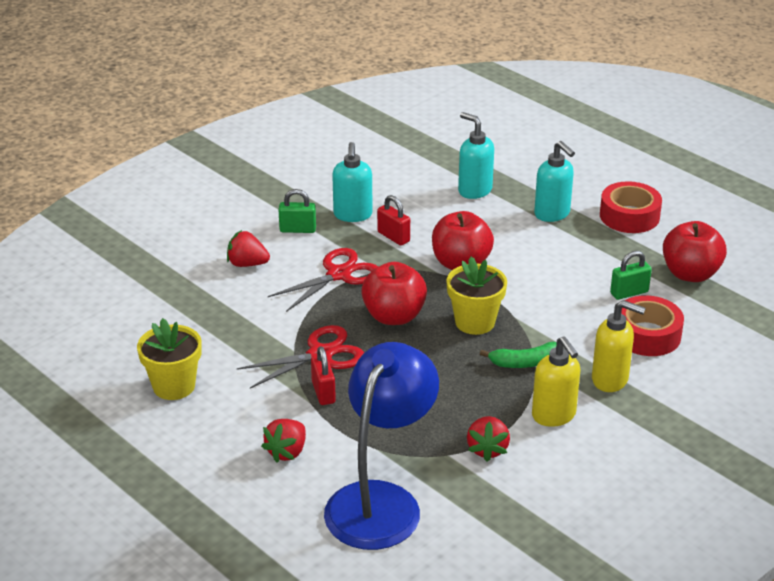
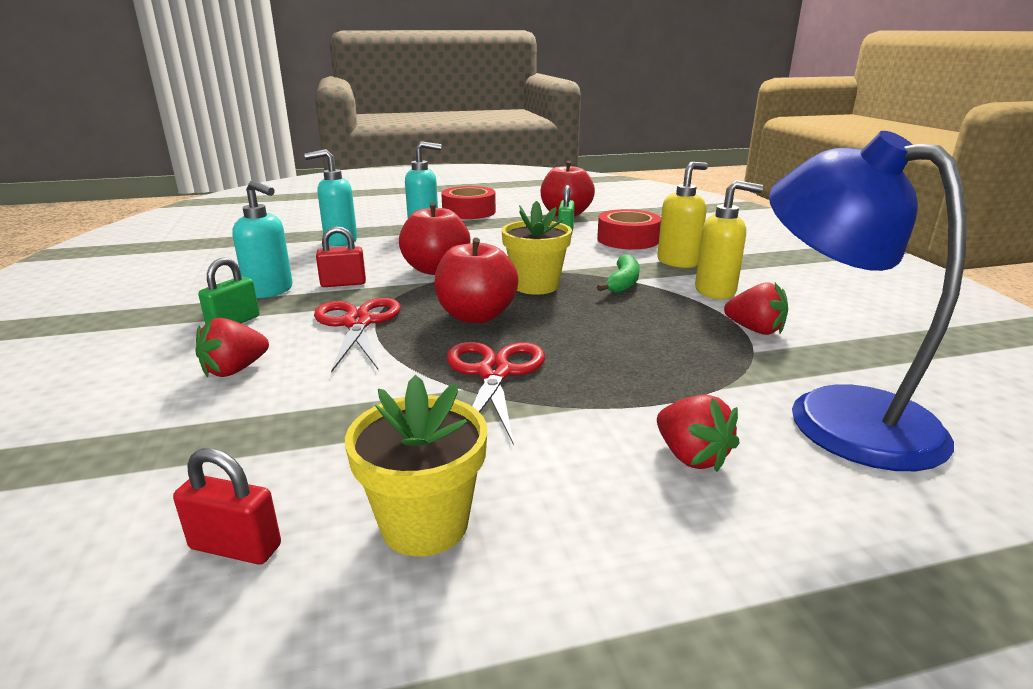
camera: 60 degrees left, 10 degrees down
red padlock [311,346,336,405] -> red padlock moved to [173,448,281,565]

